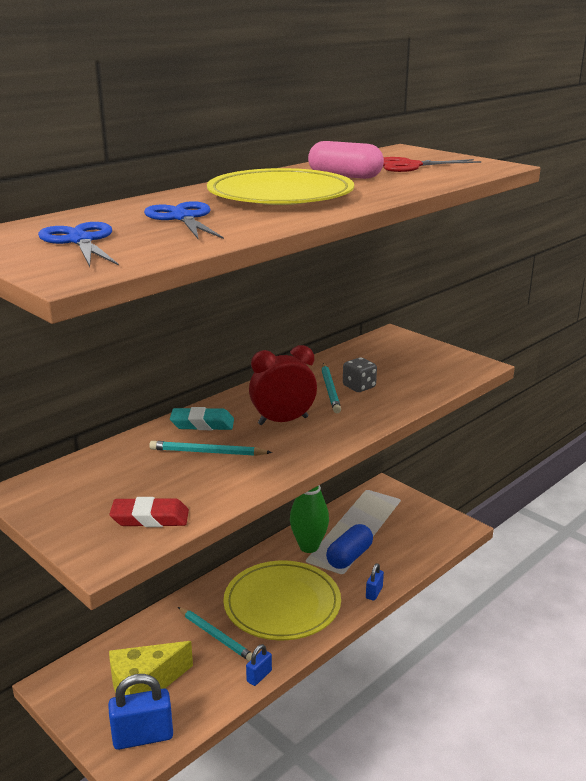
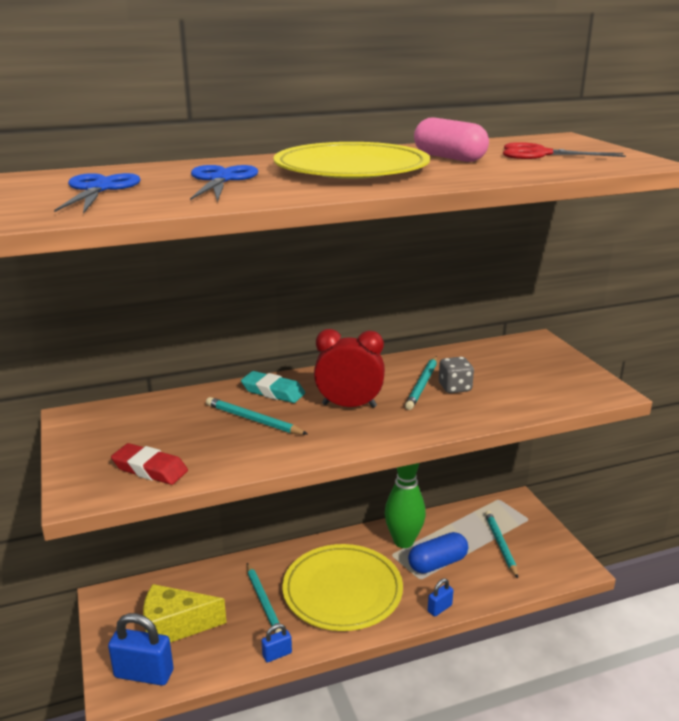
camera: 25 degrees right, 0 degrees up
none -> turquoise pencil [485,511,518,578]

